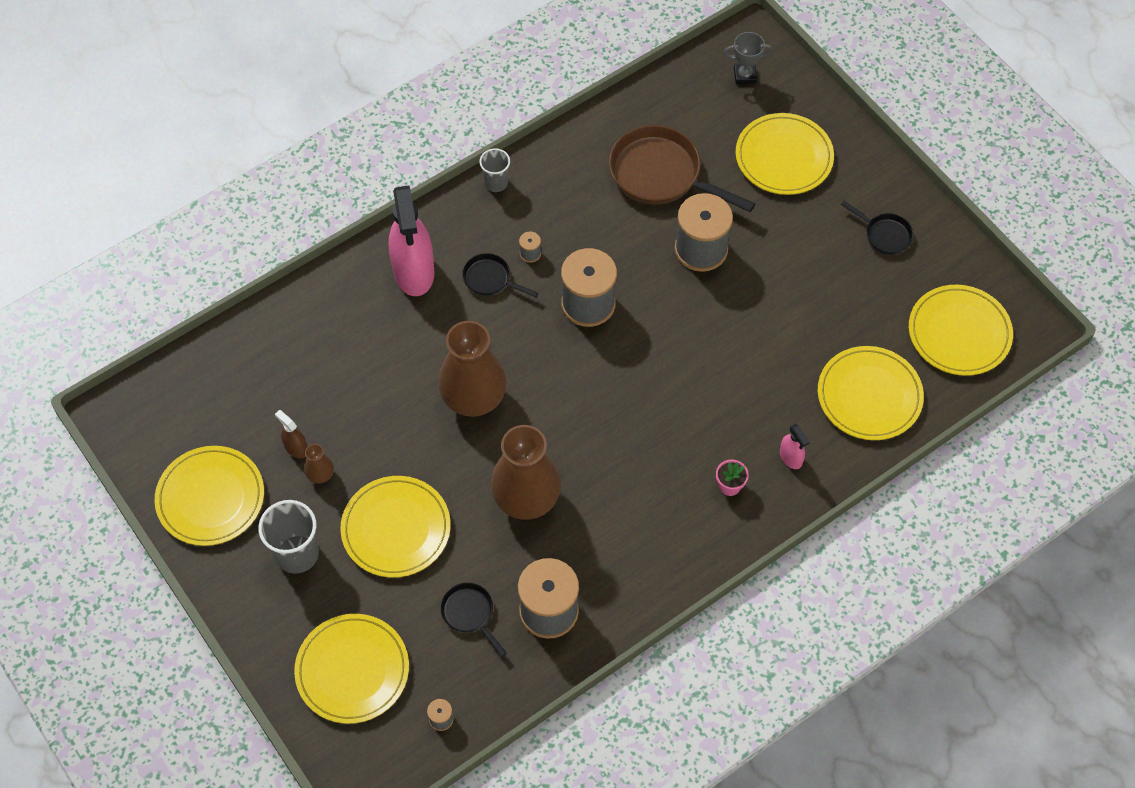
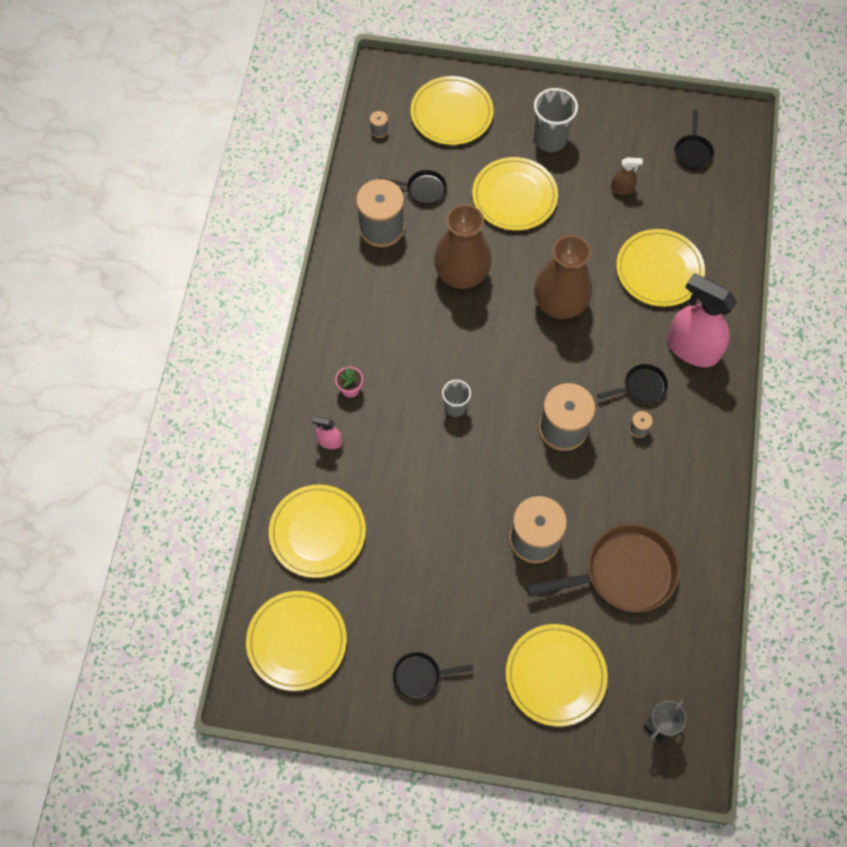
camera: 135 degrees right, 5 degrees up
yellow plate [155,446,264,546] -> yellow plate moved to [616,229,705,307]
brown vase [304,444,334,483] -> none
grey cup [479,148,510,192] -> grey cup moved to [442,380,471,417]
none -> black pan [674,110,714,170]

